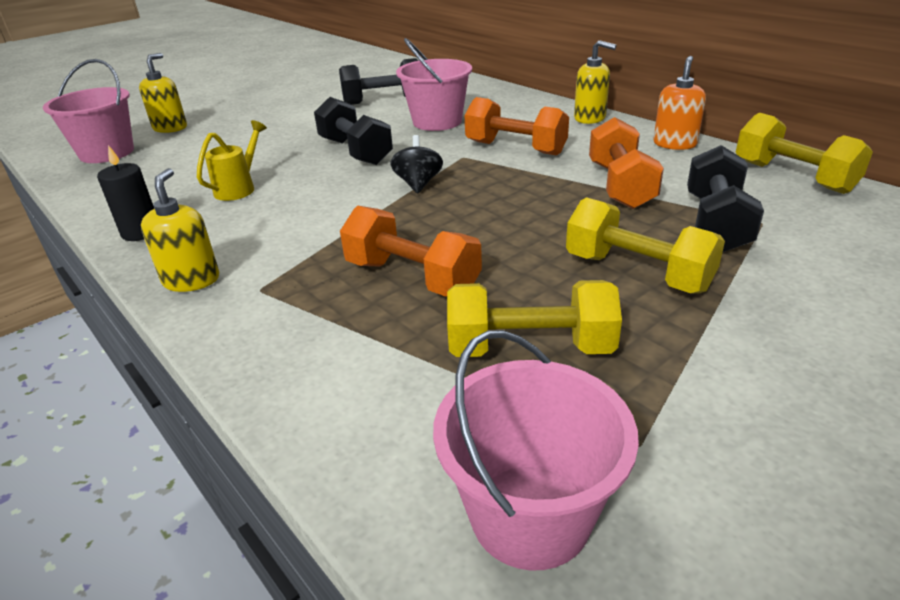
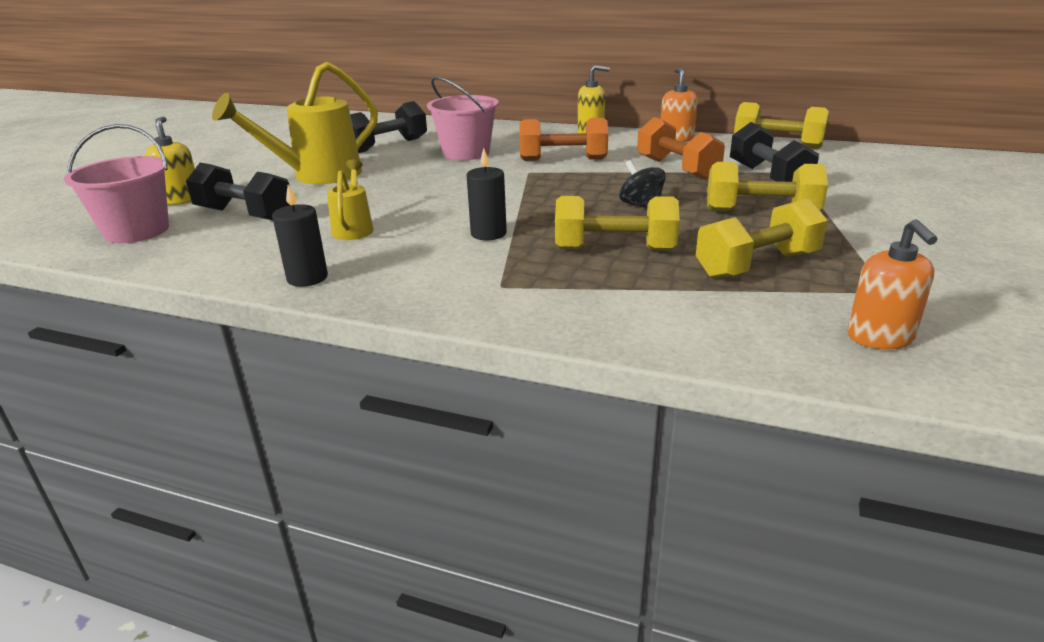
camera: 30 degrees left, 5 degrees down
yellow soap dispenser [141,168,219,292] -> none
black dumbbell [314,97,393,165] -> black dumbbell moved to [186,163,290,220]
orange dumbbell [340,206,482,297] -> yellow dumbbell [555,196,680,251]
black spinning top [390,135,443,193] -> black spinning top moved to [619,160,666,209]
pink bucket [433,330,639,571] -> orange soap dispenser [847,219,937,349]
none -> yellow watering can [212,62,378,184]
none -> black candle [467,148,507,240]

